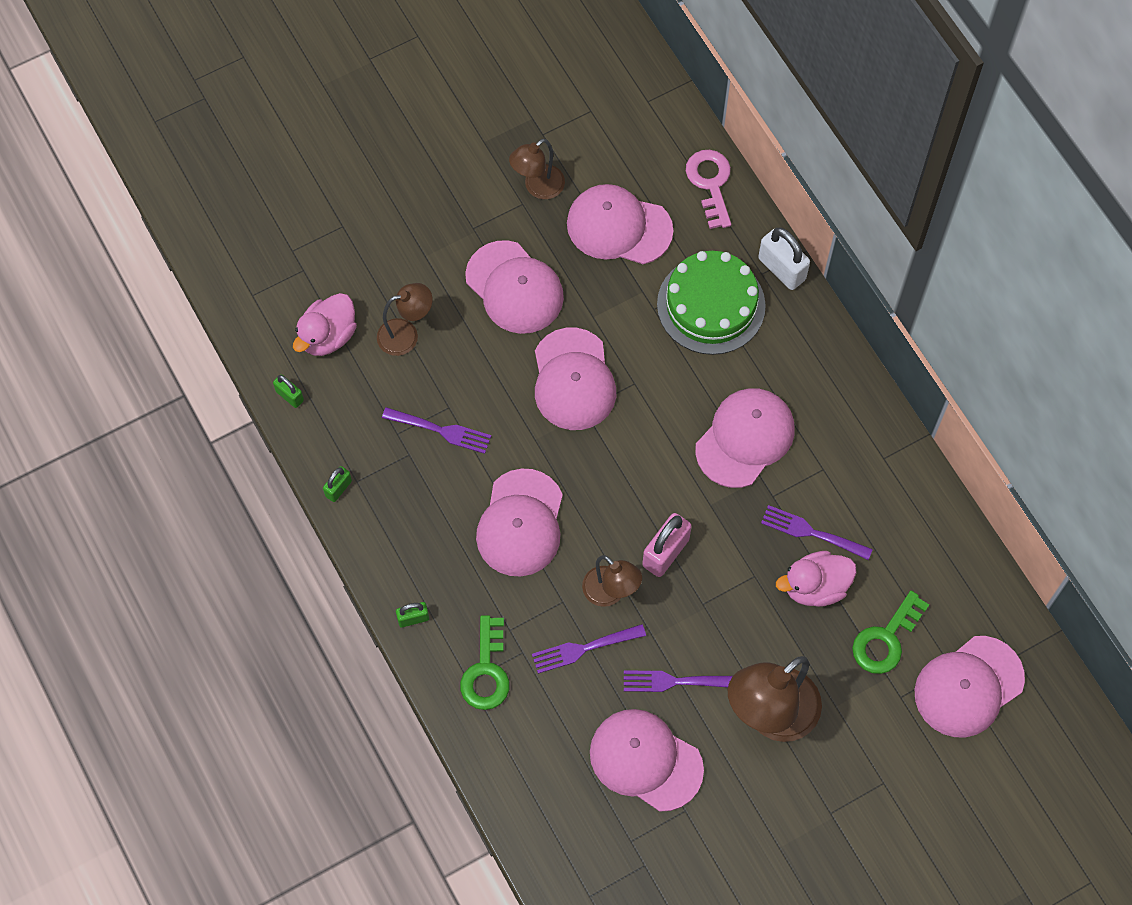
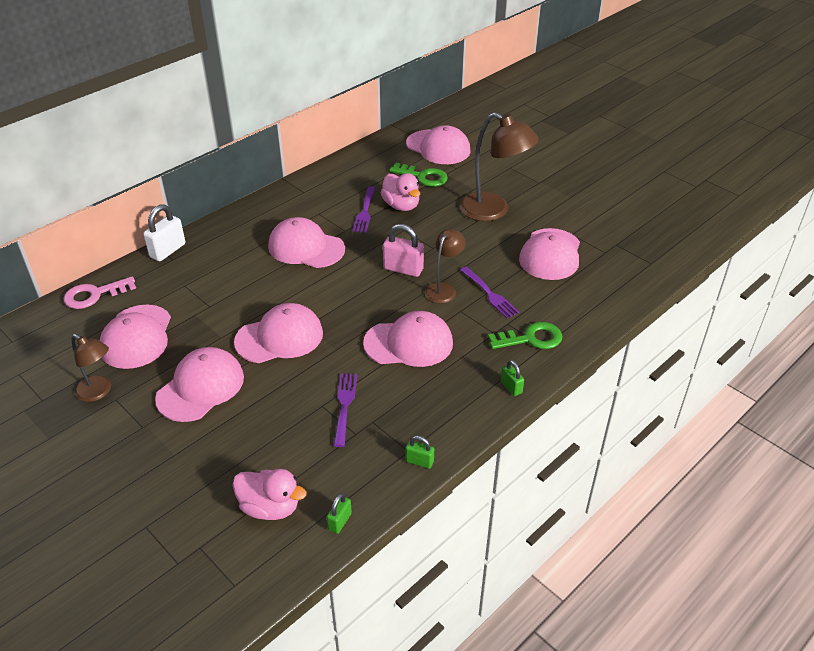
camera: 105 degrees left, 25 degrees down
brown lamp [377,283,432,356] -> none
purple fork [624,670,733,692] -> none
green cake [657,251,766,355] -> none

